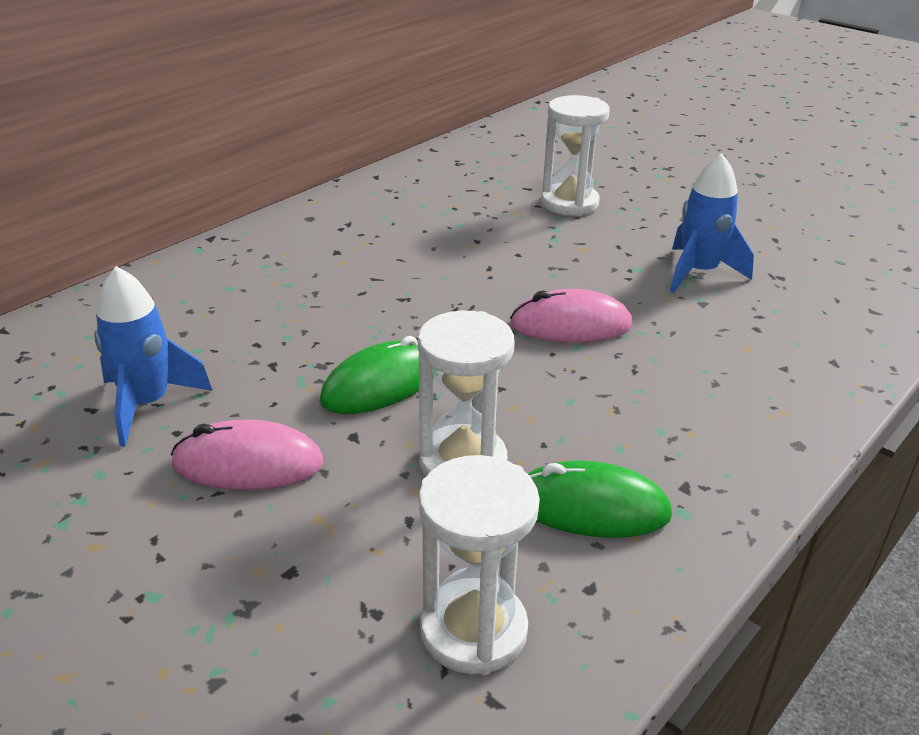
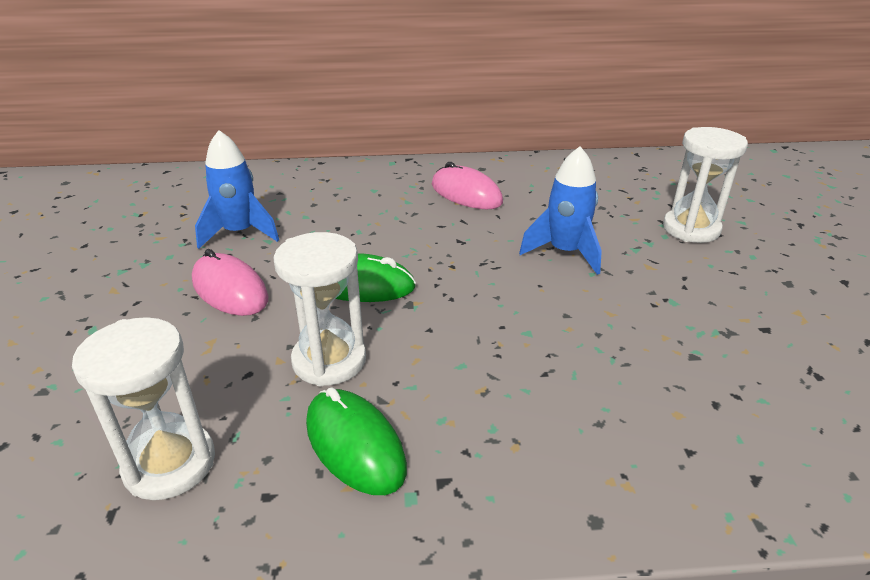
camera: 45 degrees right, 0 degrees up
pink mouse [510,289,632,343] -> pink mouse moved to [432,162,503,209]
blue rocket [670,154,754,293] -> blue rocket moved to [519,146,602,275]

